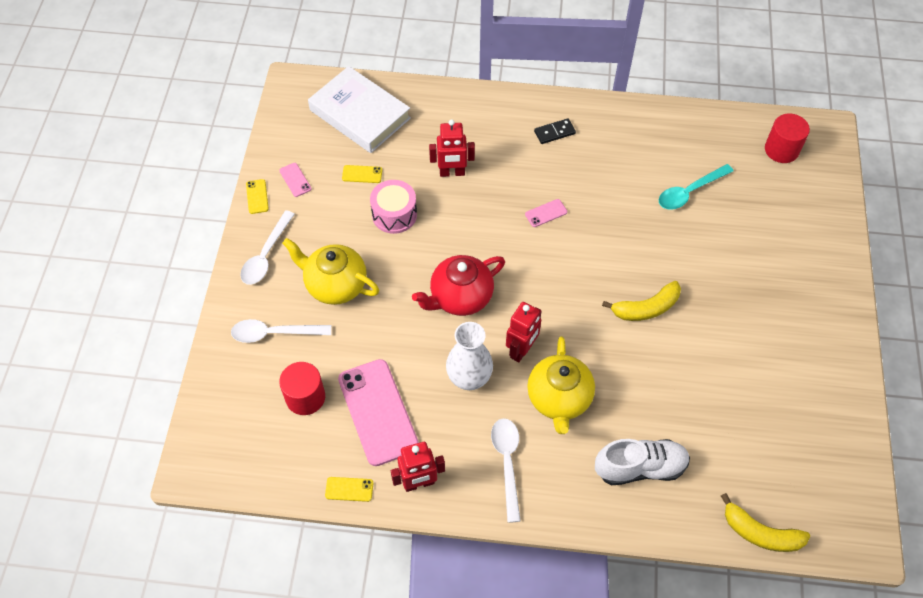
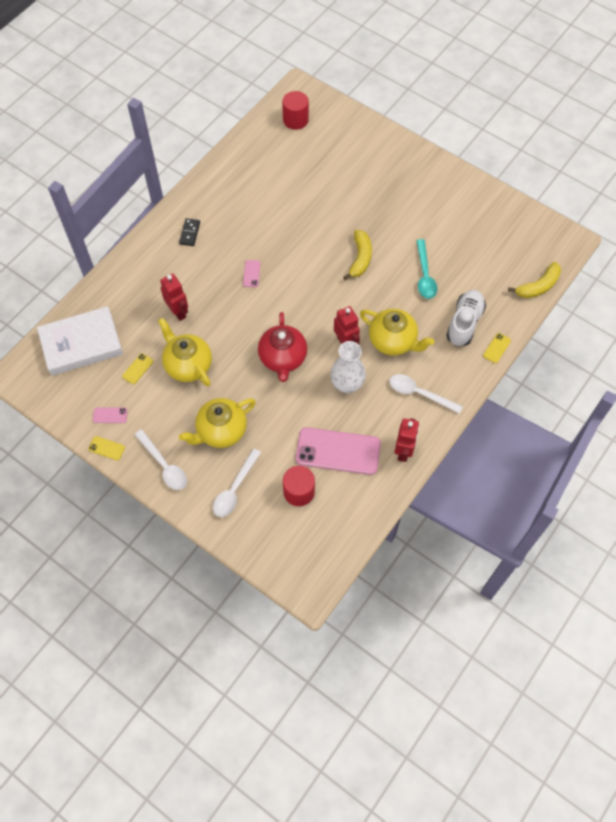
camera: 60 degrees left, 5 degrees up
yellow phone [325,477,373,502] -> yellow phone moved to [483,333,511,363]
pink drum [370,180,417,234] -> yellow teapot [158,318,212,386]
red robot [429,119,475,177] -> red robot turned 60 degrees counterclockwise [160,273,188,321]
turquoise spoon [659,164,733,209] -> turquoise spoon moved to [416,239,437,299]

